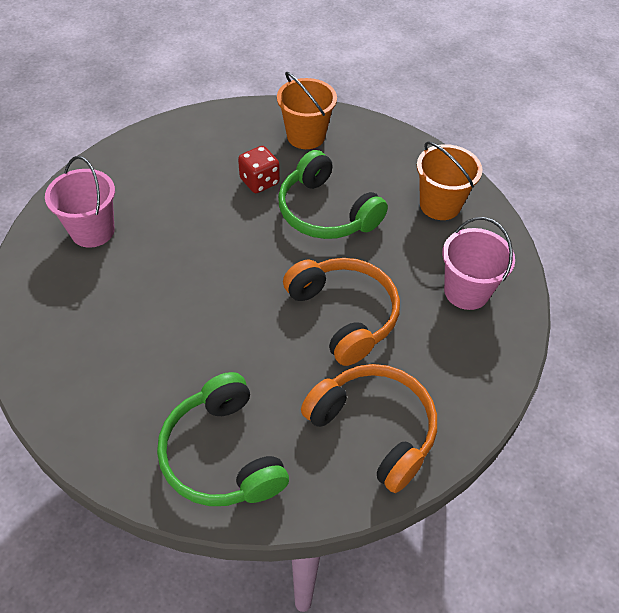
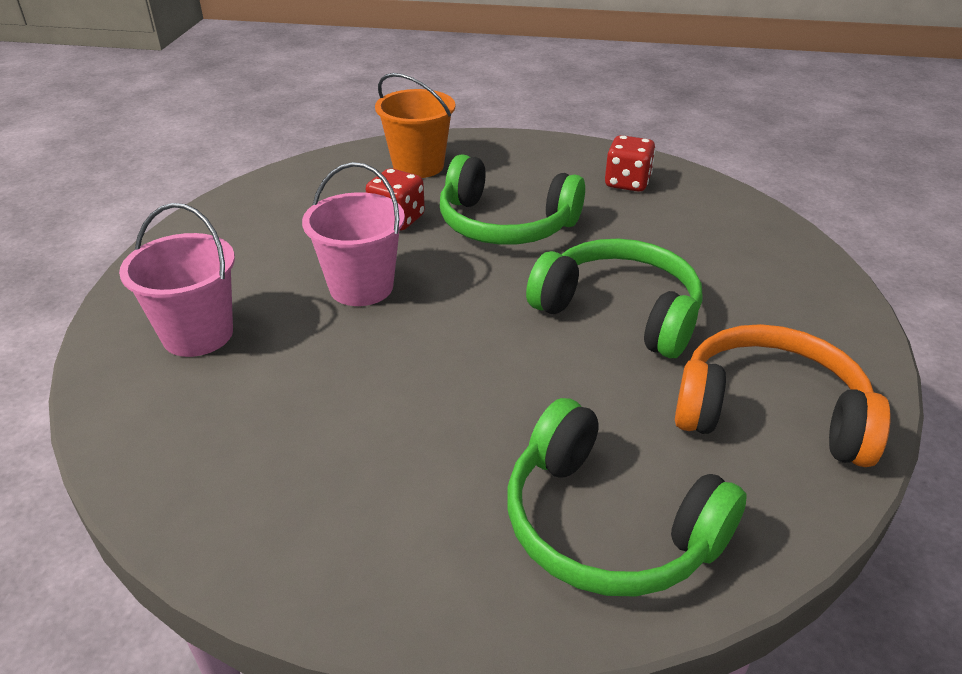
camera: 25 degrees left, 15 degrees down
orange headphones [283,258,400,366] -> green headphones [526,239,703,358]
orange bucket [417,141,483,220] -> red dice [605,135,656,192]
pink bucket [442,217,515,310] -> pink bucket moved to [302,162,405,306]

